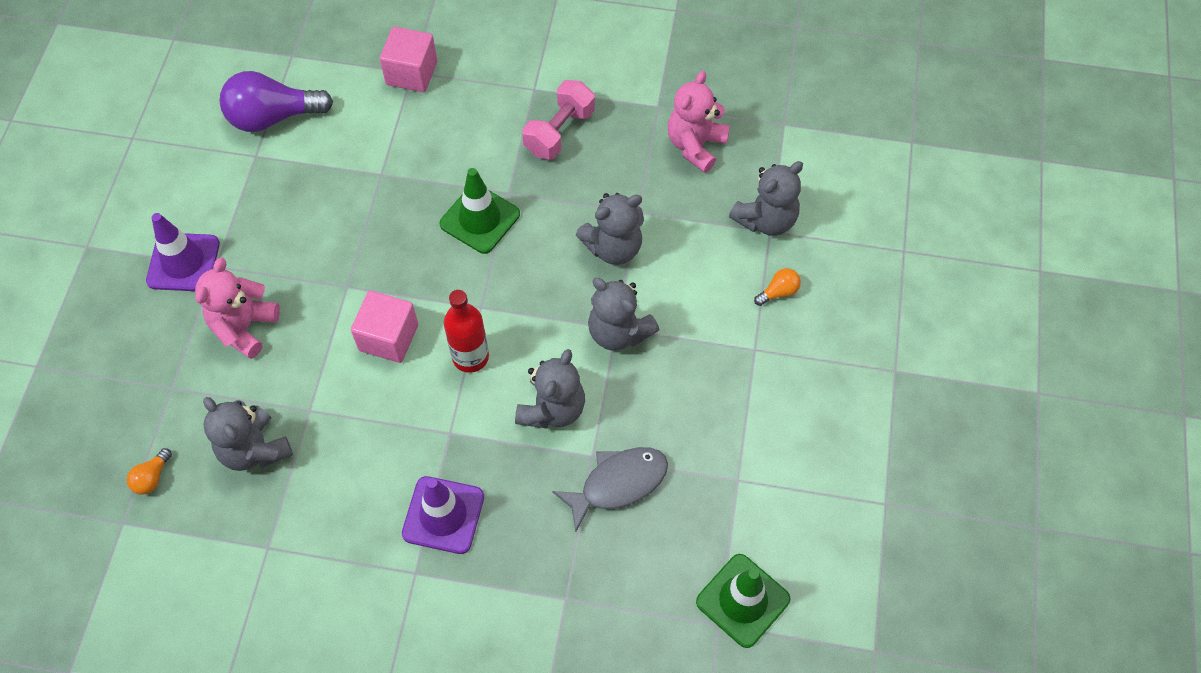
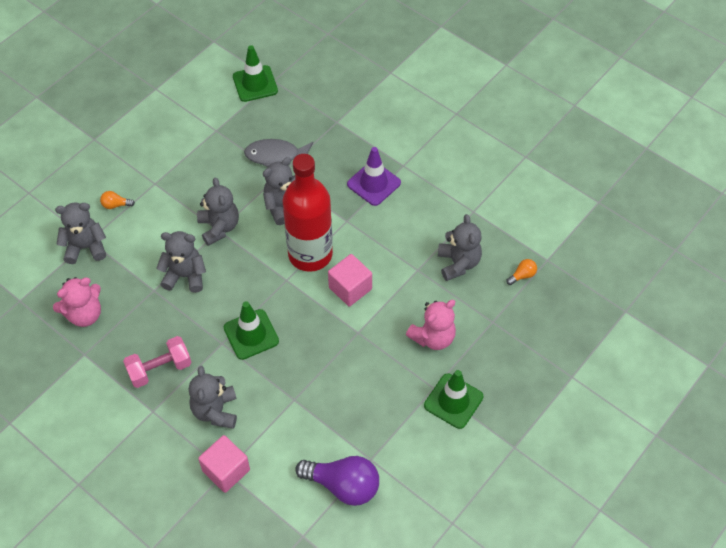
camera: 150 degrees left, 5 degrees down
purple traffic cone [146,213,220,291] -> green traffic cone [424,370,483,429]
red bottle [444,290,489,373] -> red bottle [282,154,333,272], size x1.85
none -> grey teddy bear [189,366,237,429]

